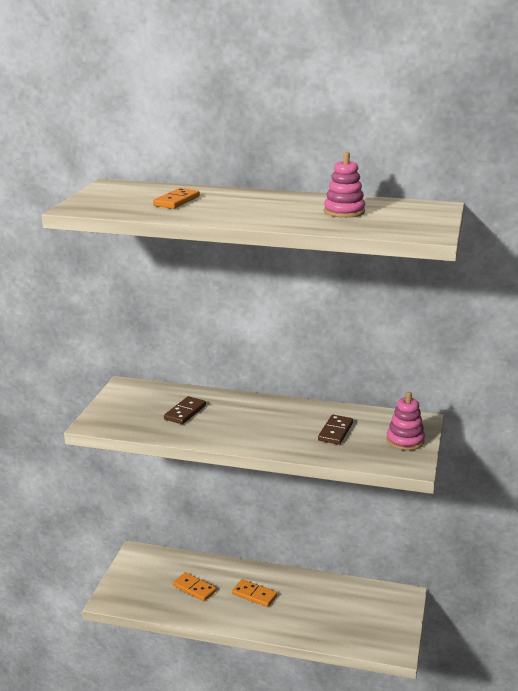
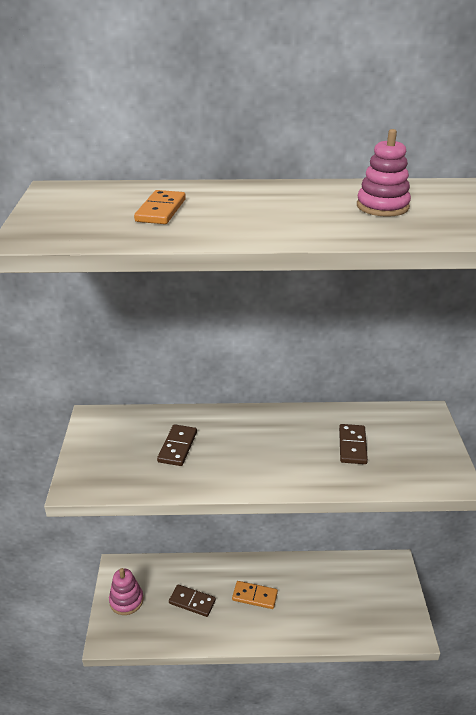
camera: 15 degrees left, 10 degrees up
orange domino [173,572,217,601] -> brown domino [169,584,216,617]
pink stacking toy [386,392,425,450] -> pink stacking toy moved to [109,568,143,615]

